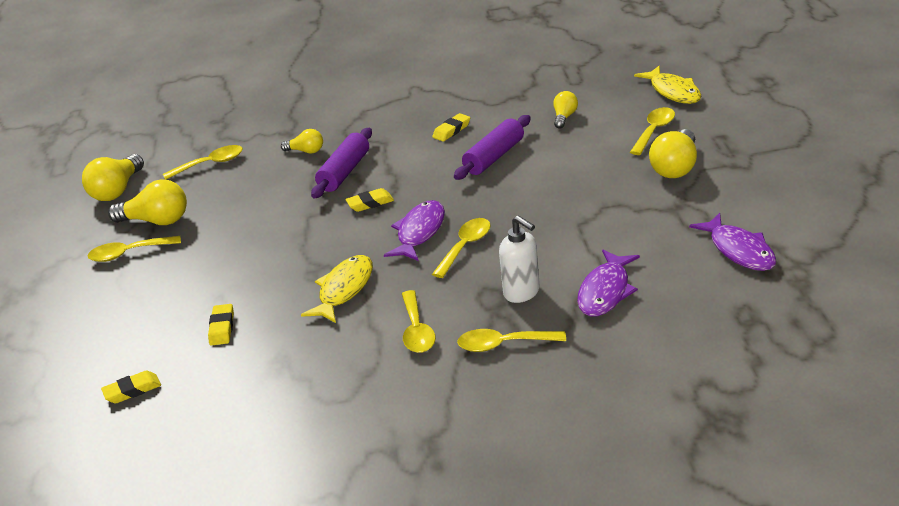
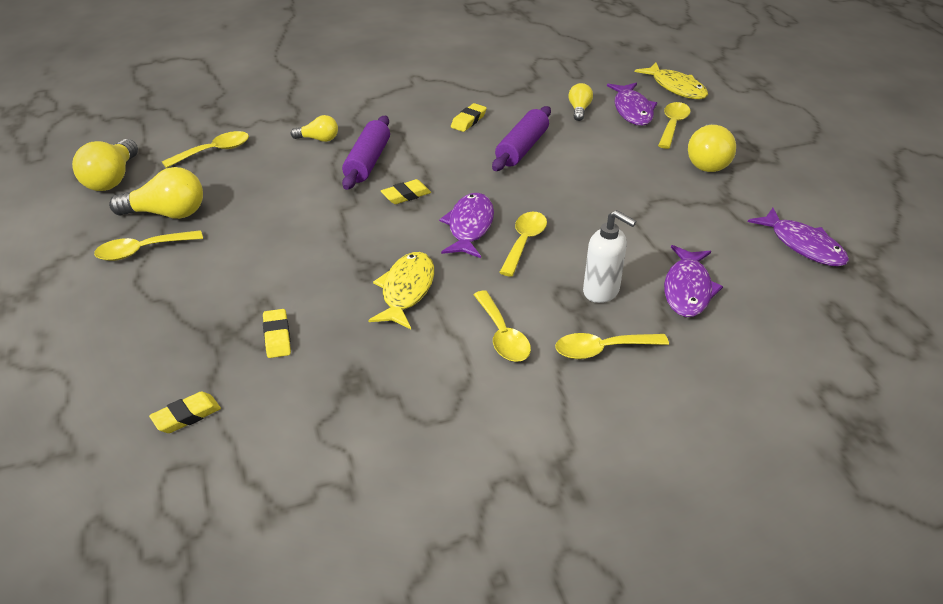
camera: 15 degrees left, 5 degrees up
none -> purple fish [607,83,657,126]

